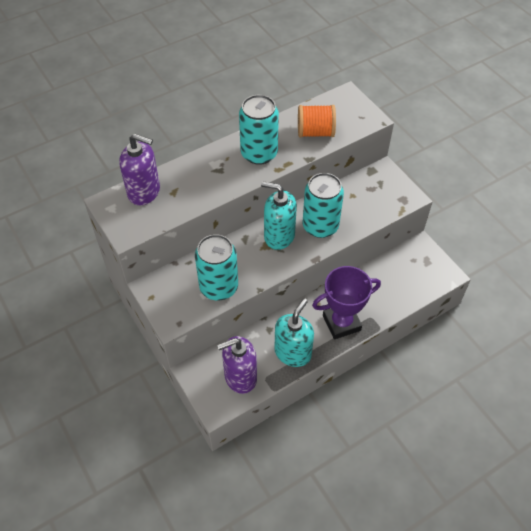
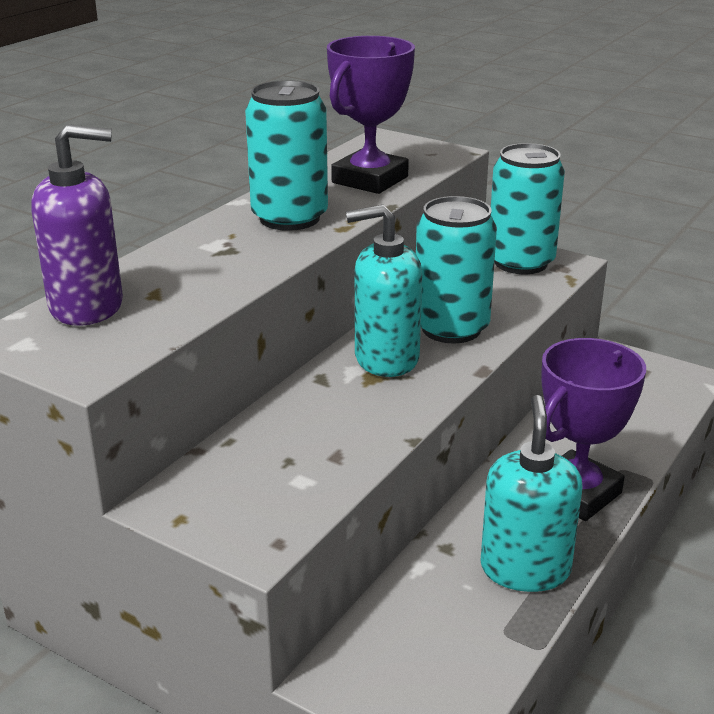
camera: 25 degrees left, 25 degrees down
turquoise can [195,234,238,300] -> turquoise can moved to [491,143,565,274]
purple soap dispenser [217,336,257,394] -> none
orange spool [298,105,336,138] -> purple trophy [327,36,415,194]

